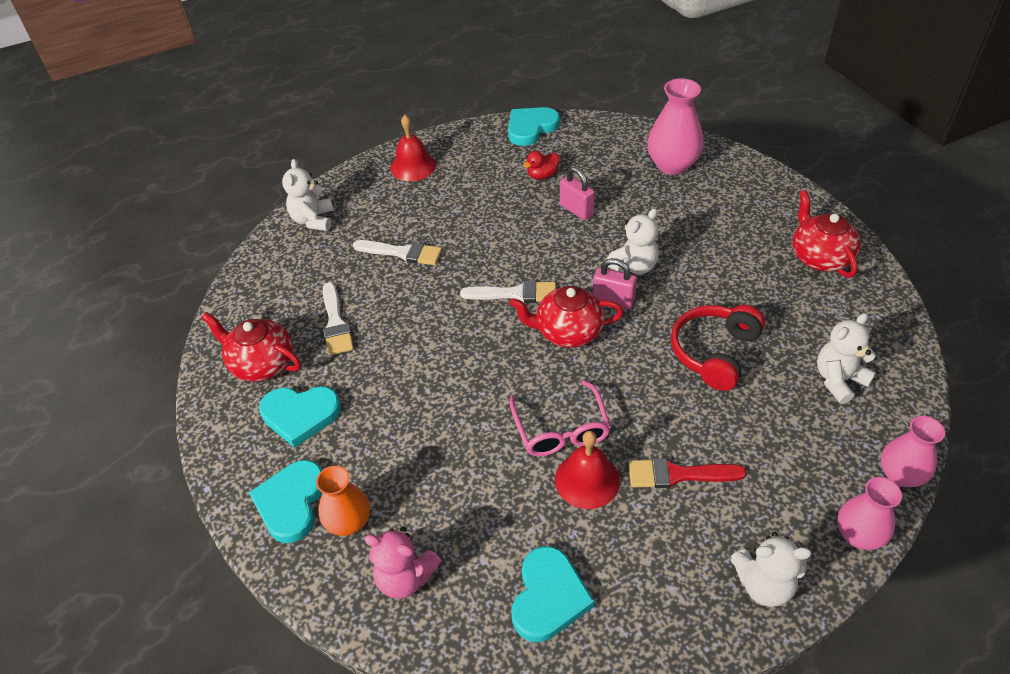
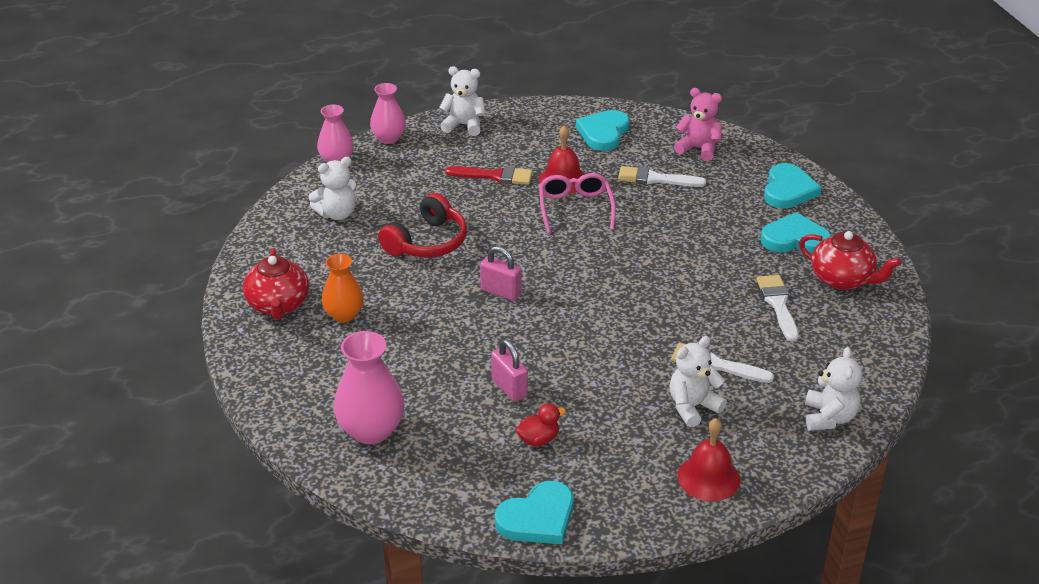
camera: 175 degrees left, 10 degrees down
orange vase [316,466,370,536] -> orange vase moved to [322,254,364,322]
white brush [460,281,556,303] -> white brush moved to [618,166,706,187]
red teapot [510,286,623,348] -> none
white teddy bear [606,208,659,275] -> white teddy bear moved to [669,336,727,427]

